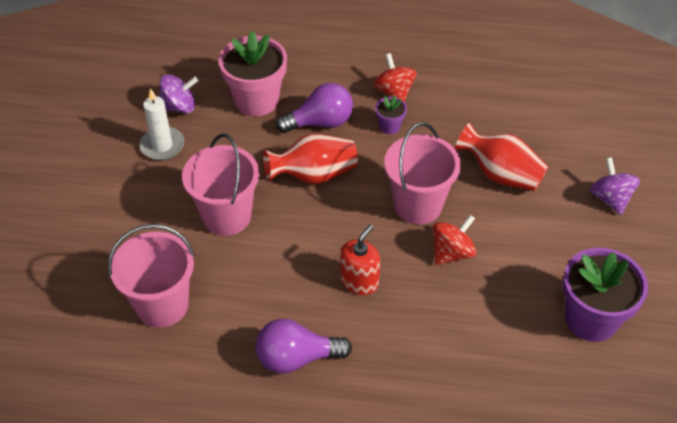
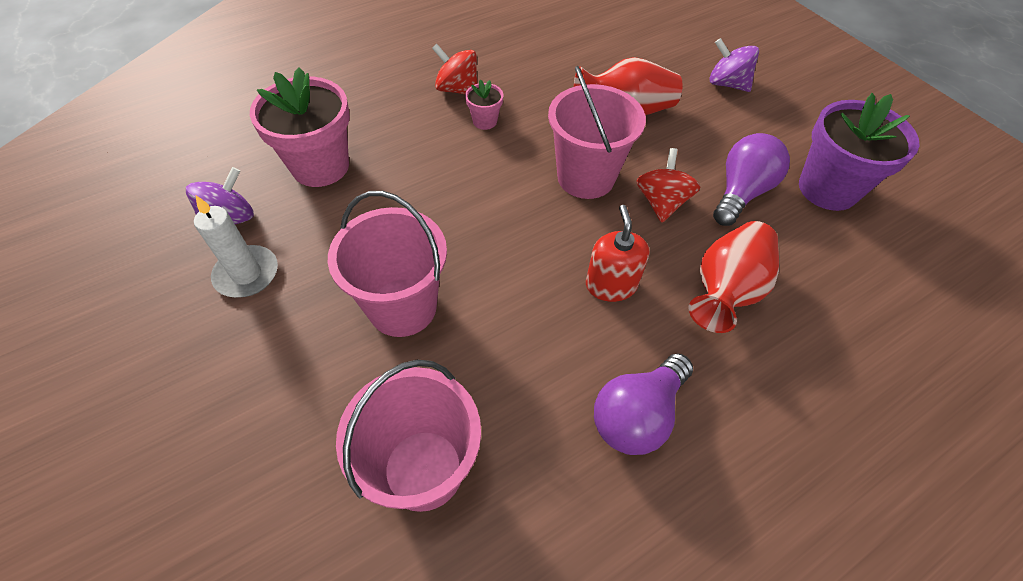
camera: 40 degrees left, 5 degrees up
red vase [263,134,358,184] -> red vase moved to [689,221,779,333]
purple light bulb [276,83,353,133] -> purple light bulb moved to [713,133,790,226]
purple flower pot [375,96,407,134] -> pink flower pot [465,80,503,130]

